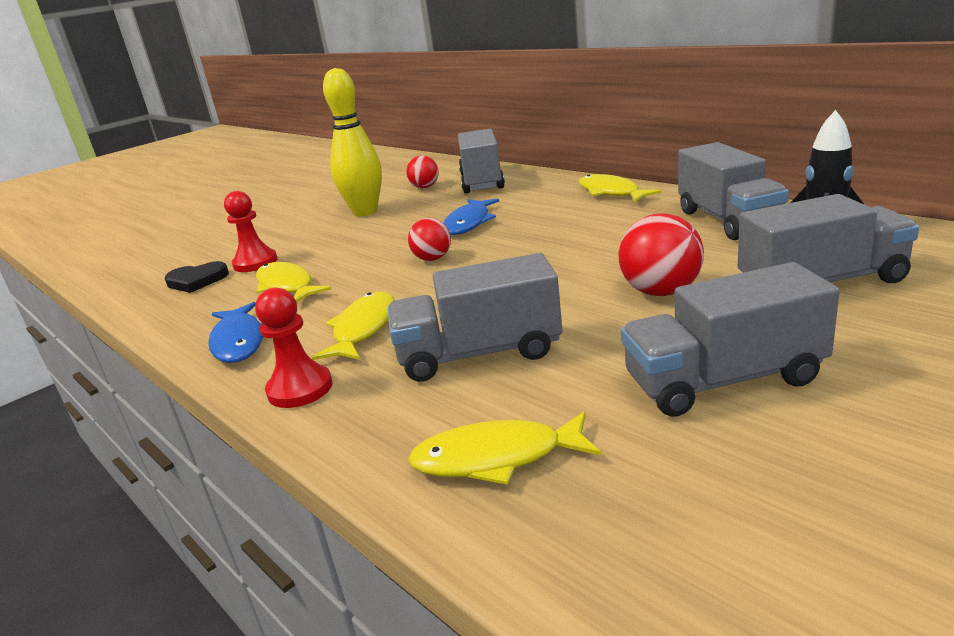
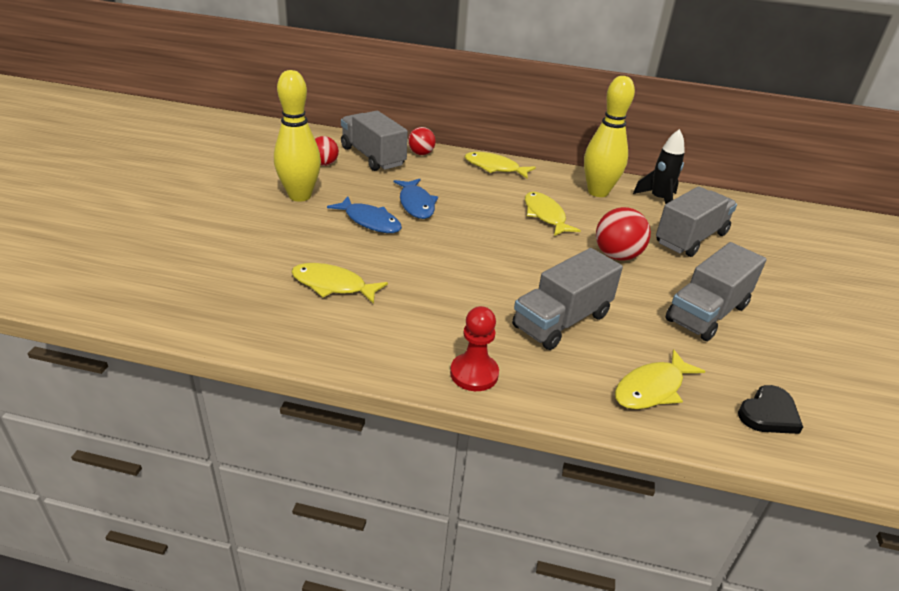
camera: 40 degrees left, 10 degrees up
black heart [165,261,229,293] -> black heart moved to [738,385,803,434]
blue fish [208,302,263,363] -> blue fish moved to [327,196,402,233]
red pawn [224,191,278,272] -> none
yellow fish [312,291,395,360] -> yellow fish moved to [525,192,581,236]
red ball [408,218,451,261] -> red ball moved to [408,127,436,155]
grey truck [678,142,789,240] -> yellow bowling pin [584,76,635,197]

